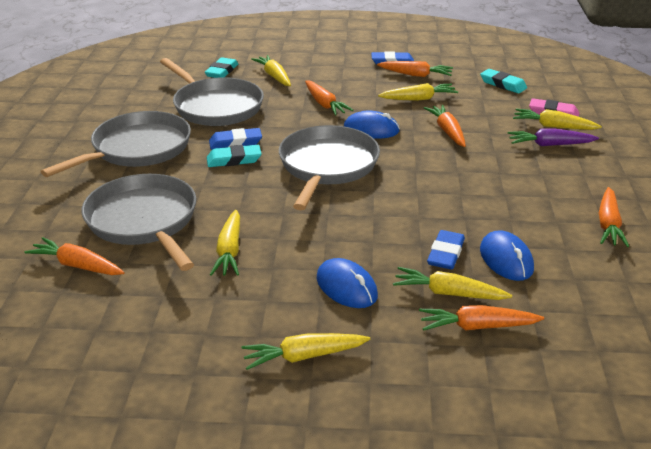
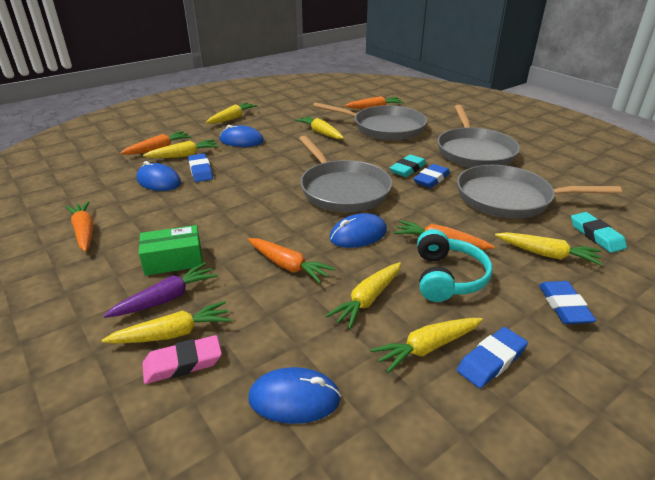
camera: 140 degrees right, 0 degrees up
orange carrot [377,61,453,77] -> yellow carrot [370,318,483,373]
turquoise eraser [480,69,527,93] -> blue mouse [248,367,341,424]
none -> green box [139,225,203,276]
none -> turquoise headphones [417,229,493,302]
none -> blue eraser [539,281,597,324]

